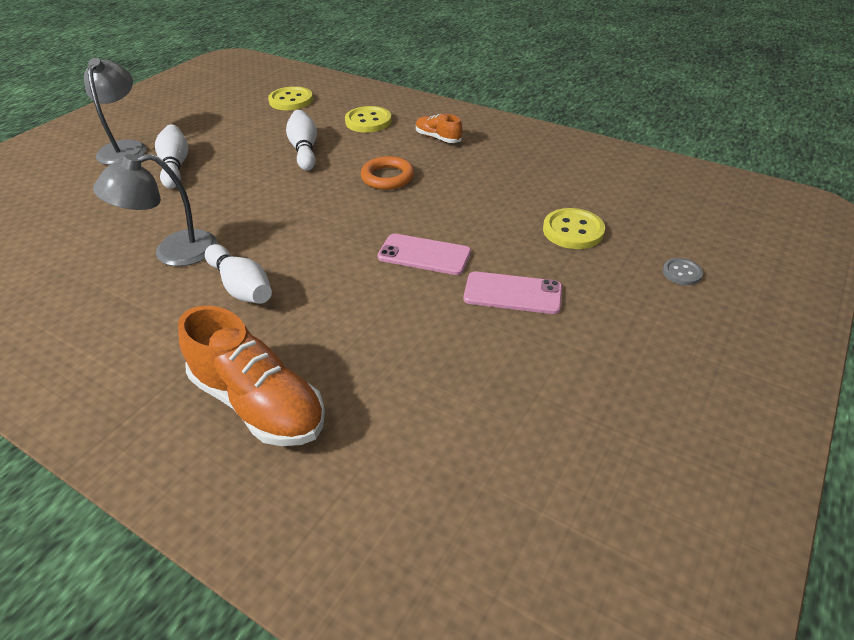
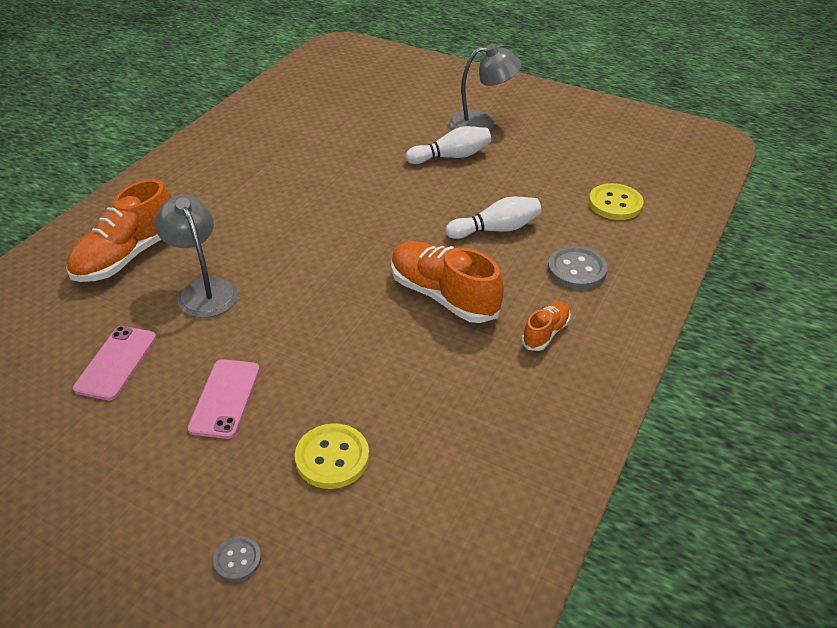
camera: 85 degrees right, 0 degrees up
grey lamp [93,154,217,266] -> grey lamp moved to [155,195,238,318]
white bowling pin [205,244,272,304] -> none
yellow button [345,106,392,133] -> grey button [548,246,608,289]
orange ring [361,156,415,190] -> orange shoe [391,241,503,323]
pink phone [377,234,471,275] -> pink phone moved to [73,326,156,400]

